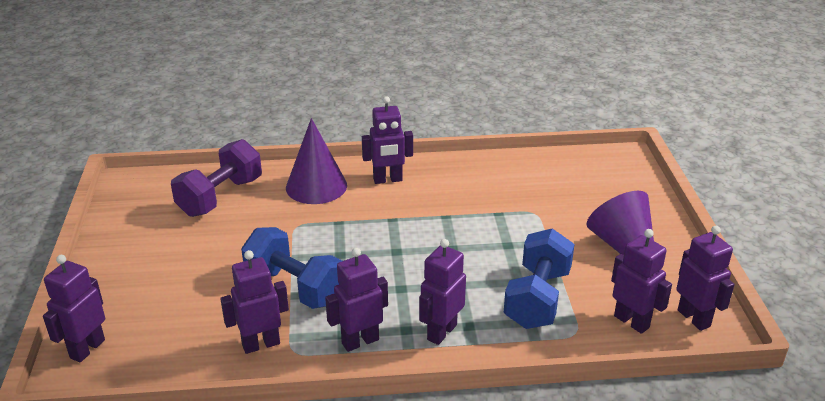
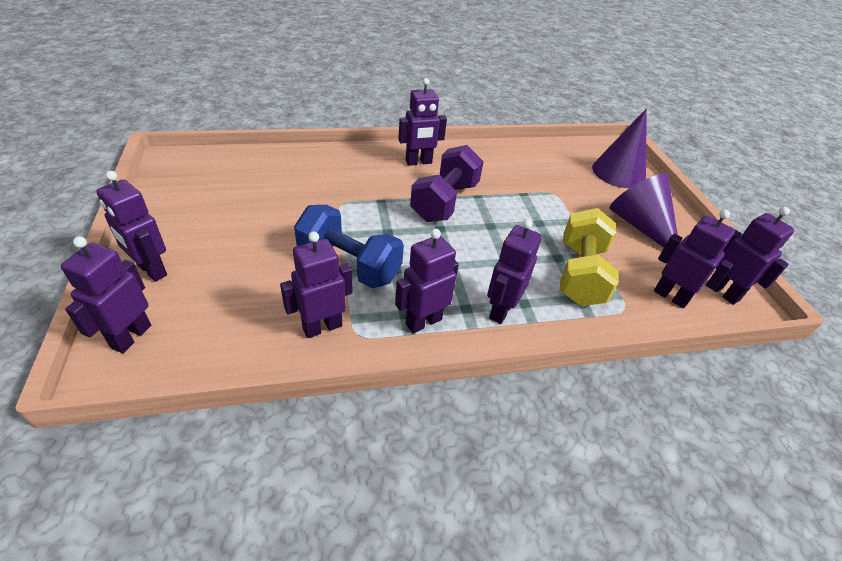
camera: 10 degrees left, 10 degrees up
purple dumbbell [171,139,262,217] -> purple dumbbell moved to [410,145,484,222]
purple cone [286,118,347,204] -> purple cone moved to [592,109,647,188]
blue dumbbell [504,228,575,329] -> yellow dumbbell [560,208,619,306]
none -> purple robot [96,171,167,282]

